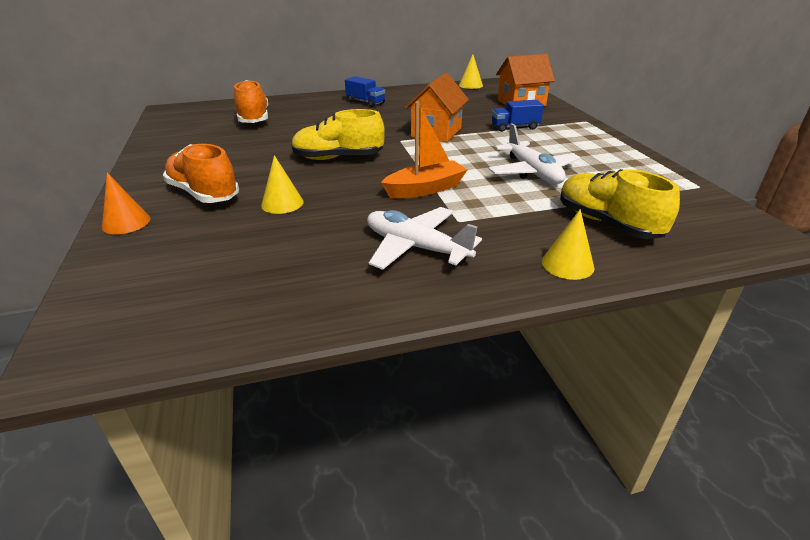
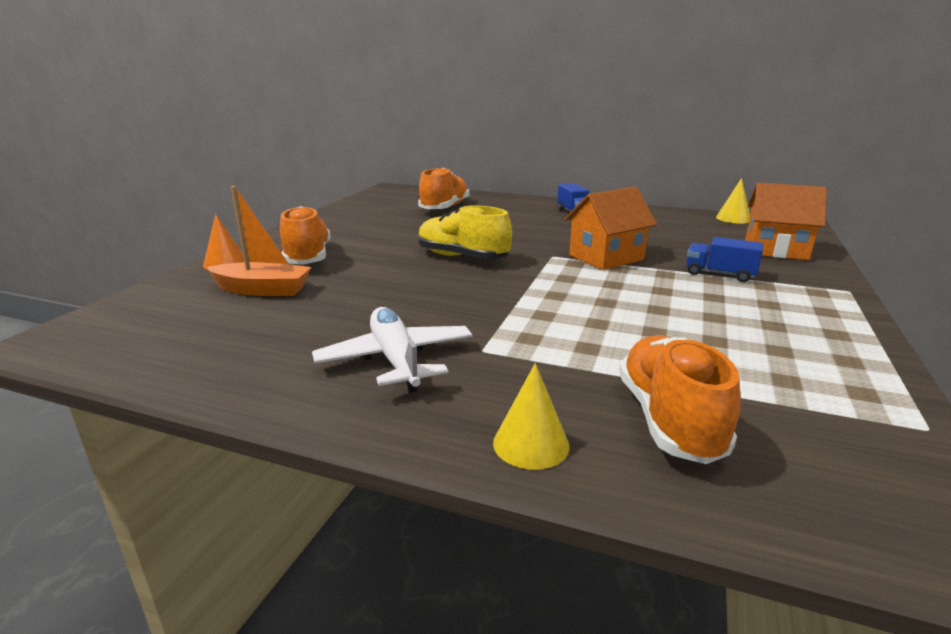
camera: 35 degrees right, 10 degrees down
yellow cone [261,155,304,214] -> none
orange boat [381,101,467,198] -> orange boat moved to [206,186,311,296]
white plane [488,123,581,184] -> none
yellow shoe [560,169,680,239] -> orange shoe [619,335,741,464]

